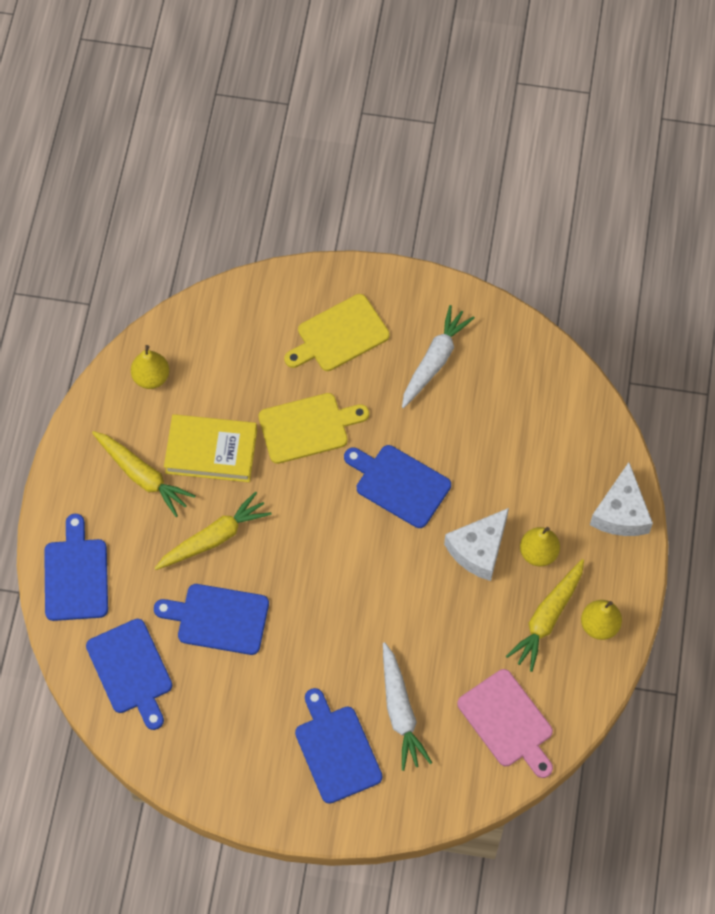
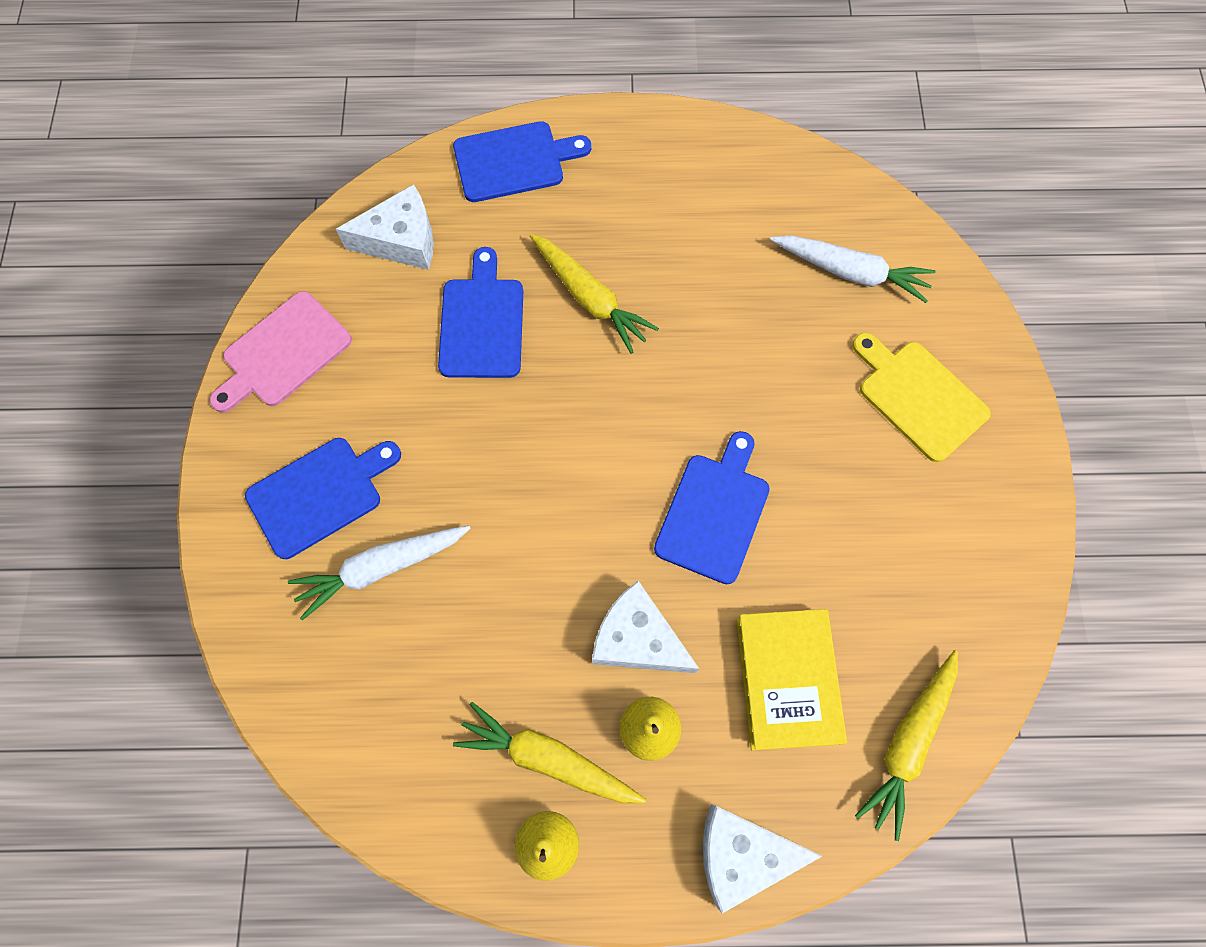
camera: 80 degrees right, 5 degrees up
blue cutting board [86,619,172,730] -> white cheese [336,184,434,270]
yellow carrot [92,431,196,517] -> yellow carrot moved to [855,650,958,841]
yellow pear [131,345,169,389] -> none
yellow book [164,414,257,482] -> yellow book moved to [736,609,847,751]
yellow cutting board [258,393,369,464] -> none
white carrot [402,305,475,408] -> white carrot moved to [770,235,936,303]
pink cutting board [457,669,553,778] -> pink cutting board moved to [210,291,352,413]

